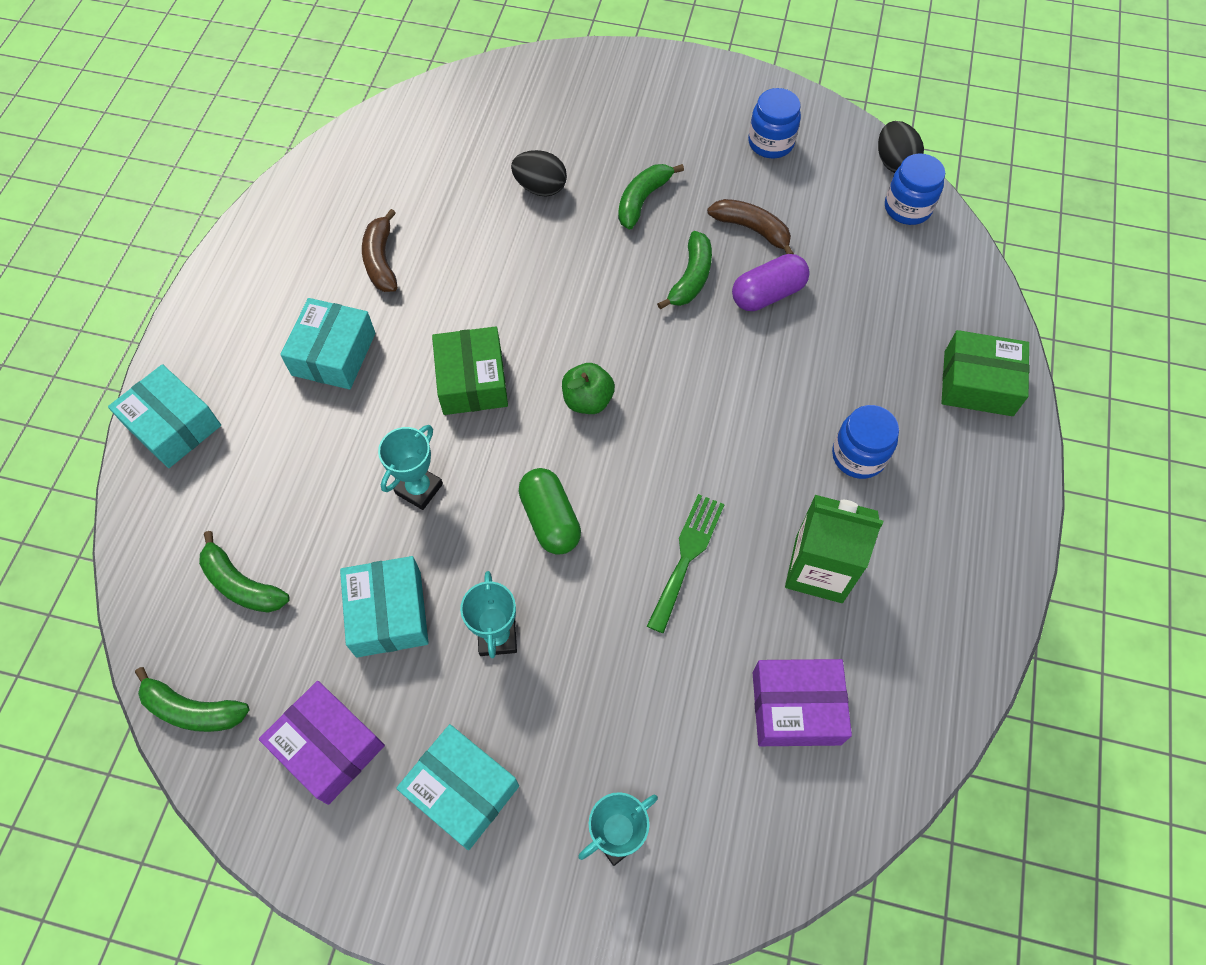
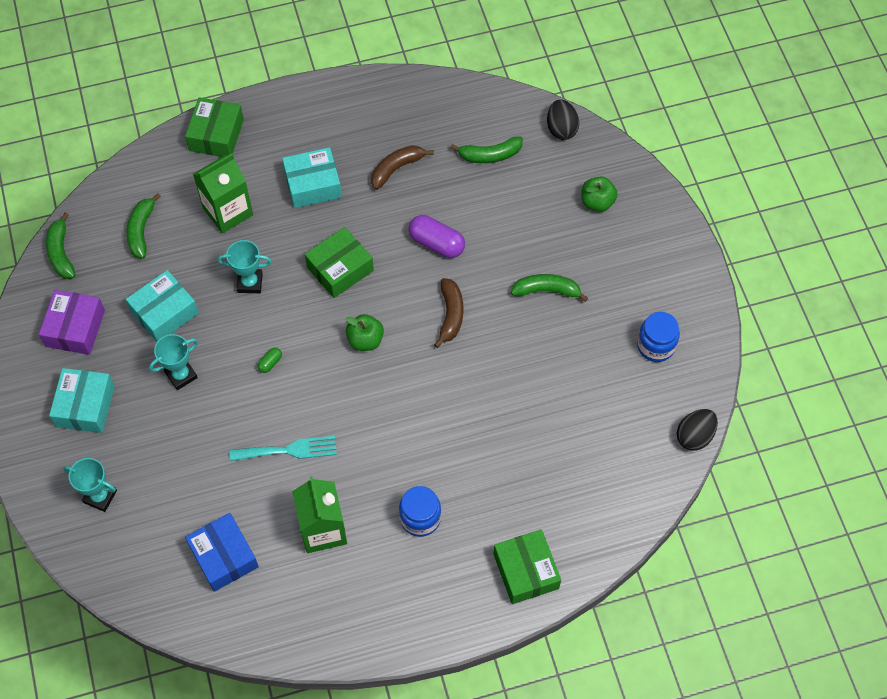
camera: 60 degrees right, 0 degrees up
turquoise box [108,364,221,468] -> green box [185,97,244,157]
black egg [511,150,567,197] -> black egg moved to [547,100,579,140]
green capsule [518,468,581,555] -> green capsule [258,348,282,373], size x0.47
green fork [647,494,725,633] -> turquoise fork [230,436,337,461]
green banana [657,231,712,310] -> green banana moved to [450,136,523,163]
brown banana [707,199,794,254] -> brown banana moved to [434,278,464,348]
purple capsule [732,254,810,311] -> purple capsule moved to [409,215,465,258]
purple box [753,659,852,746] -> blue box [185,513,259,592]
blue jar [885,154,945,225] -> none
none -> green carton [193,153,253,233]
none -> green apple [581,177,618,212]

